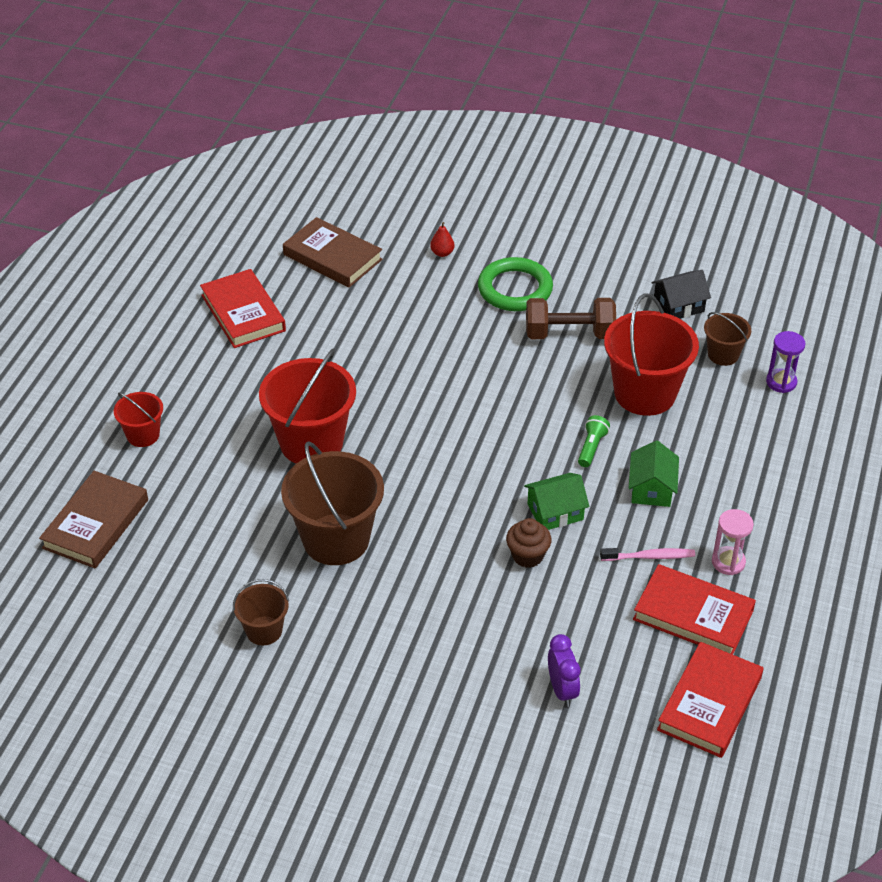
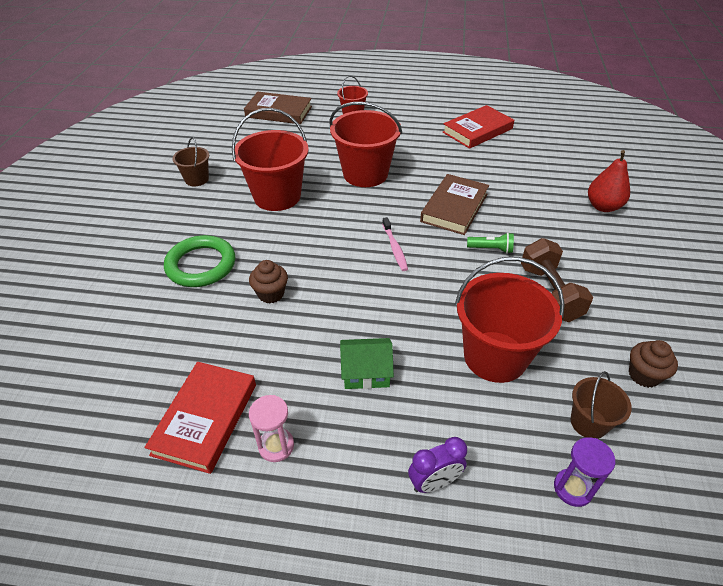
camera: 80 degrees right, 0 degrees up
brown bucket [281,441,384,565] -> red bucket [232,108,309,211]
brown book [283,217,382,288] -> brown book moved to [420,174,489,235]
red pear [430,222,454,257] -> red pear [588,150,630,212], size x1.87
green ring [478,257,553,311] -> green ring moved to [164,235,235,287]
green house [524,473,590,530] -> none
purple clock [548,634,581,707] -> purple clock moved to [408,437,467,493]
green flashlight [578,415,610,467] -> green flashlight moved to [467,233,514,253]
pink toothbrush [600,548,695,561] -> pink toothbrush moved to [382,217,408,271]
black house [651,270,711,319] -> brown cupcake [629,340,678,388]
red book [657,642,763,758] -> none

